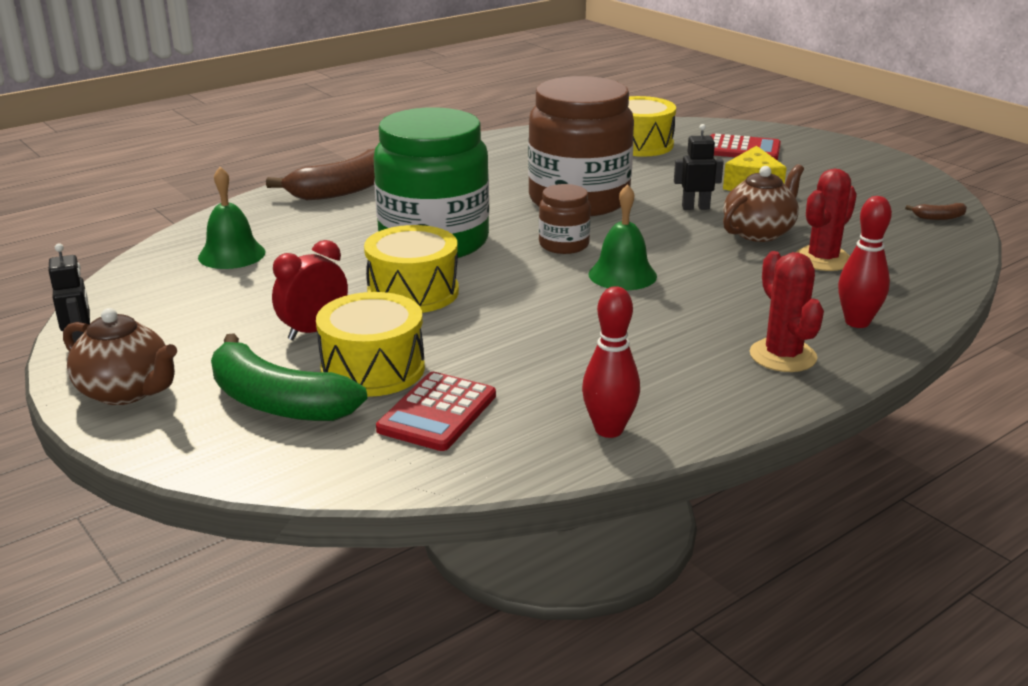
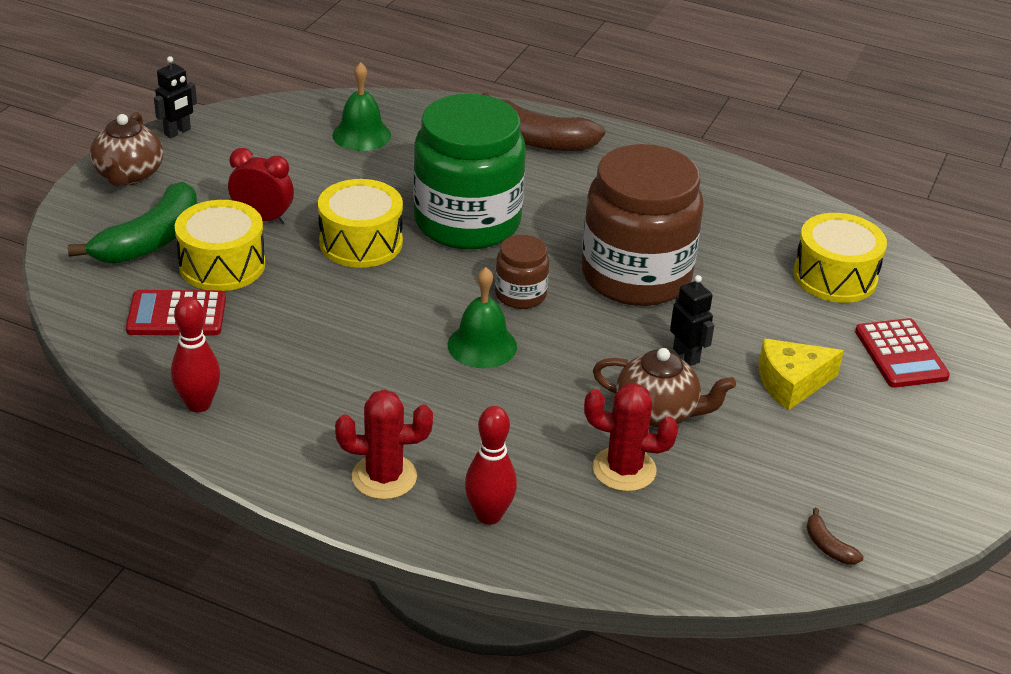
camera: 60 degrees right, 10 degrees up
green banana [211,333,367,421] -> green banana turned 150 degrees counterclockwise [68,182,197,264]
red cactus [750,251,824,372] -> red cactus turned 45 degrees clockwise [335,390,433,500]

